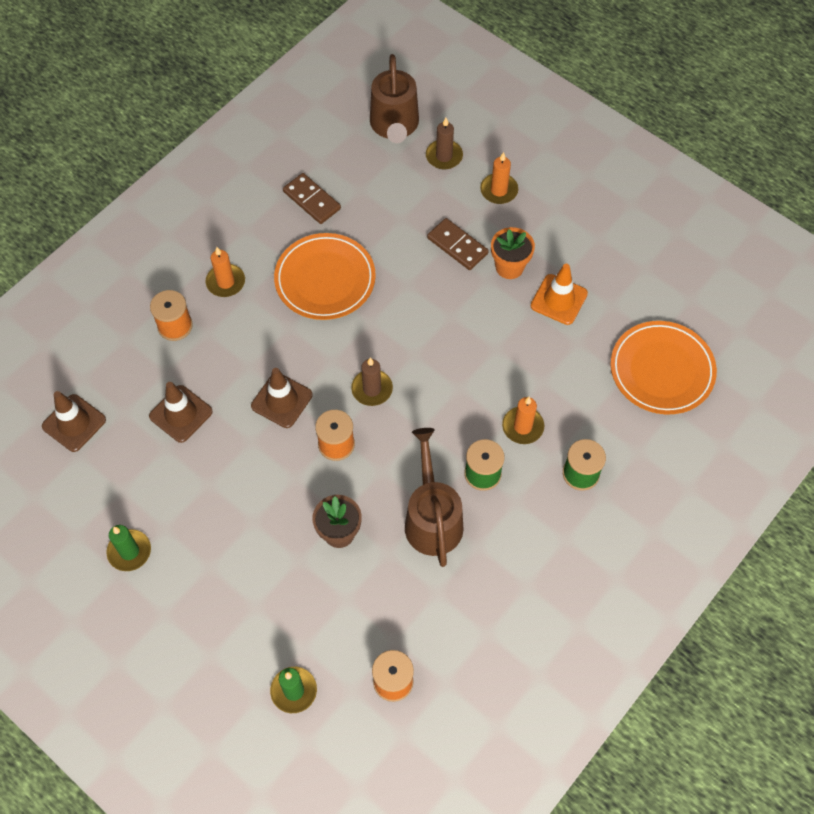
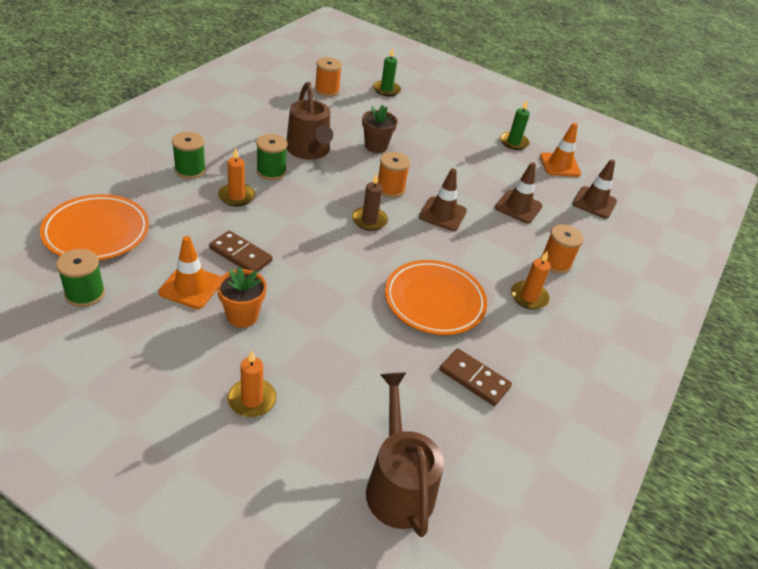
camera: 165 degrees right, 20 degrees down
brown candle [426,118,463,169] -> none
brown domino [427,218,489,270] -> brown domino moved to [209,230,272,272]
none -> green spool [56,249,105,307]
none -> orange traffic cone [540,123,581,177]

